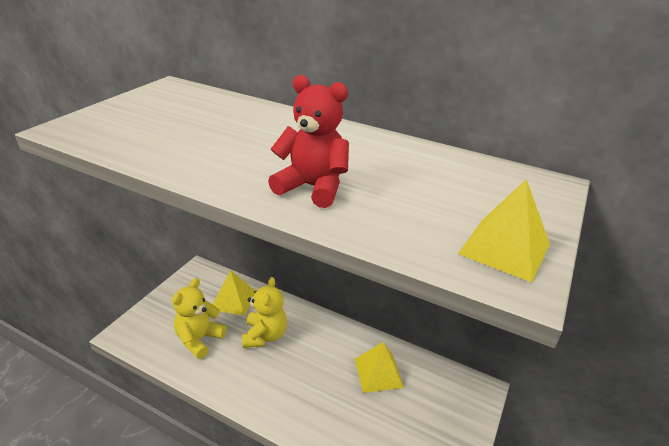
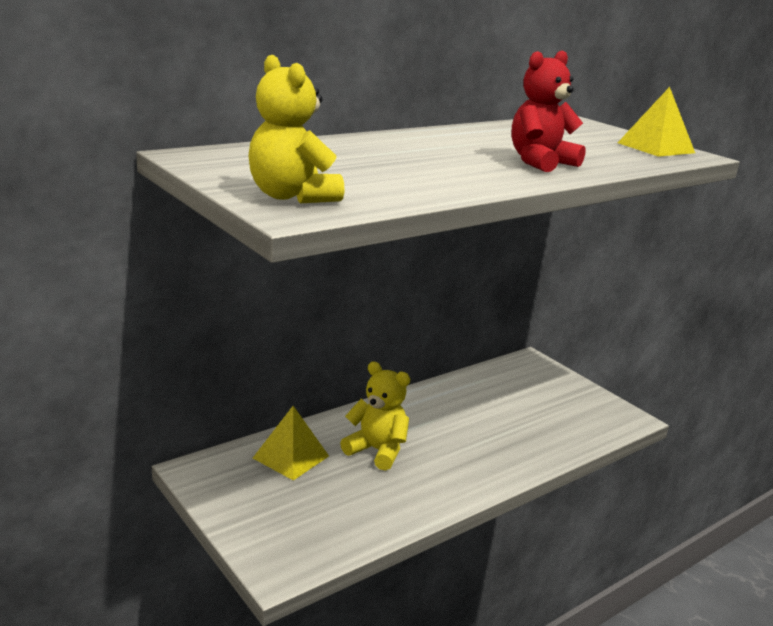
camera: 65 degrees left, 10 degrees down
yellow teddy bear [172,278,226,359] -> yellow teddy bear moved to [248,55,344,203]
yellow pyramid [355,342,404,393] -> none

